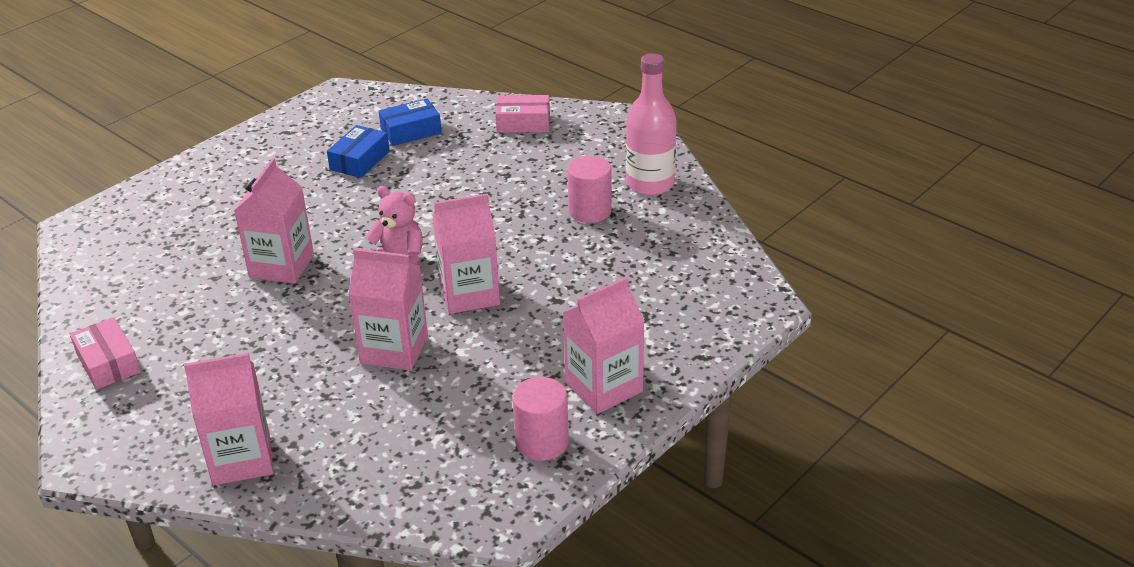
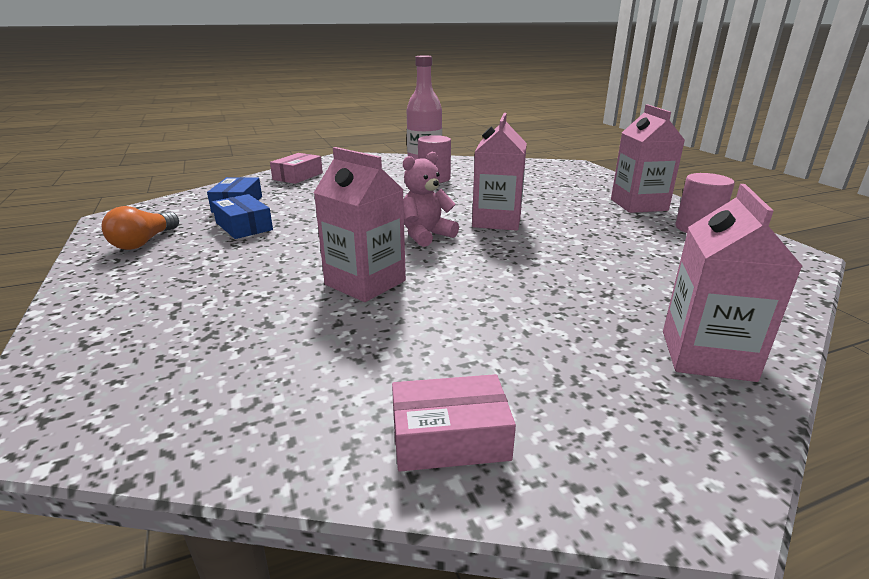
camera: 65 degrees left, 10 degrees down
pink carton [348,248,428,371] -> none
none -> orange light bulb [102,206,179,250]

